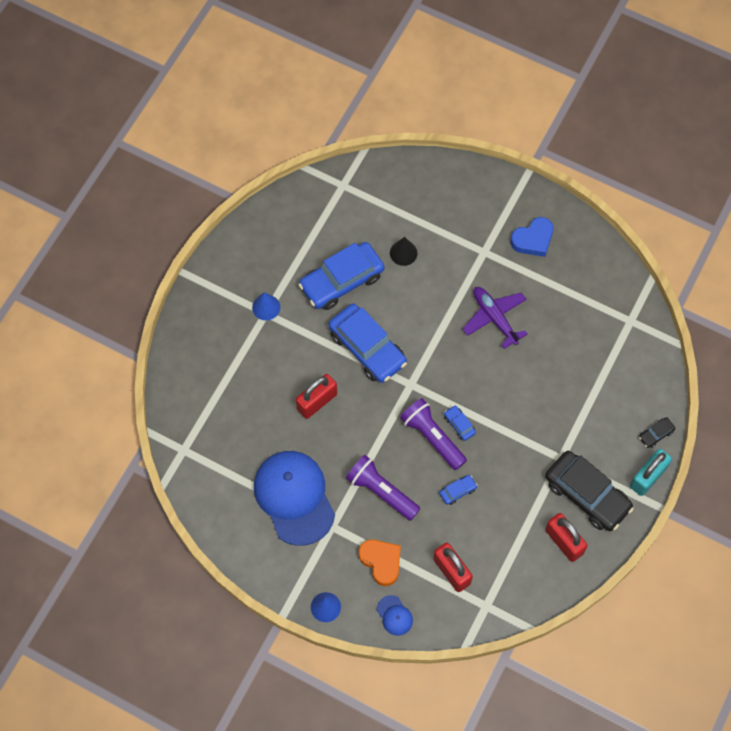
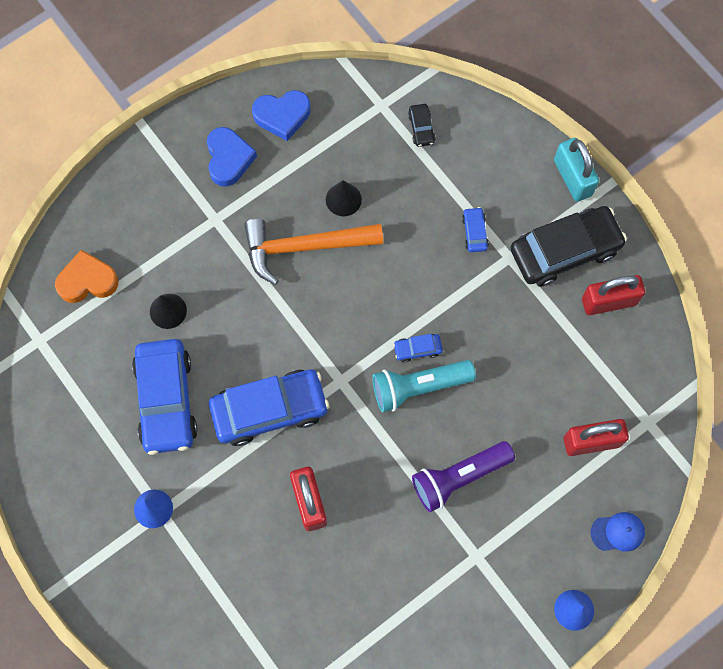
camera: 65 degrees left, 5 degrees up
blue cap [254,451,335,546] -> none
orange heart [359,540,401,586] -> orange heart moved to [55,250,118,303]
purple flashlight [400,398,467,470] -> turquoise flashlight [372,360,476,412]
blue car [439,475,478,505] -> blue car moved to [462,207,489,252]
purple plane [463,287,528,349] -> orange hammer [244,219,383,285]
black car [639,417,675,448] -> black car moved to [408,104,436,147]
none -> blue heart [252,90,311,141]
none -> black cone [326,180,362,216]

